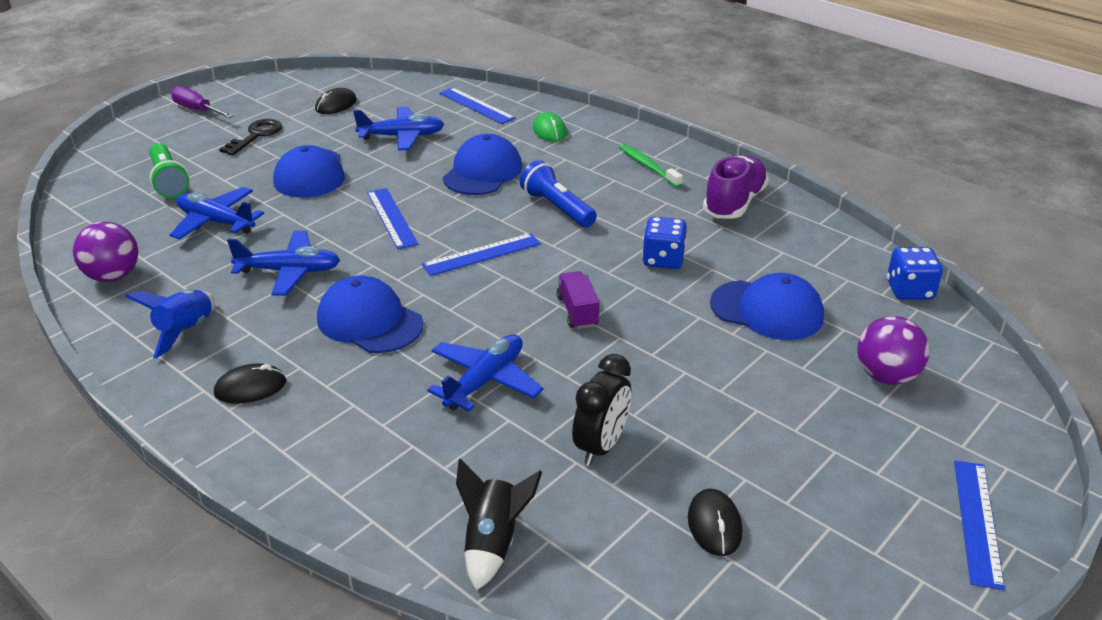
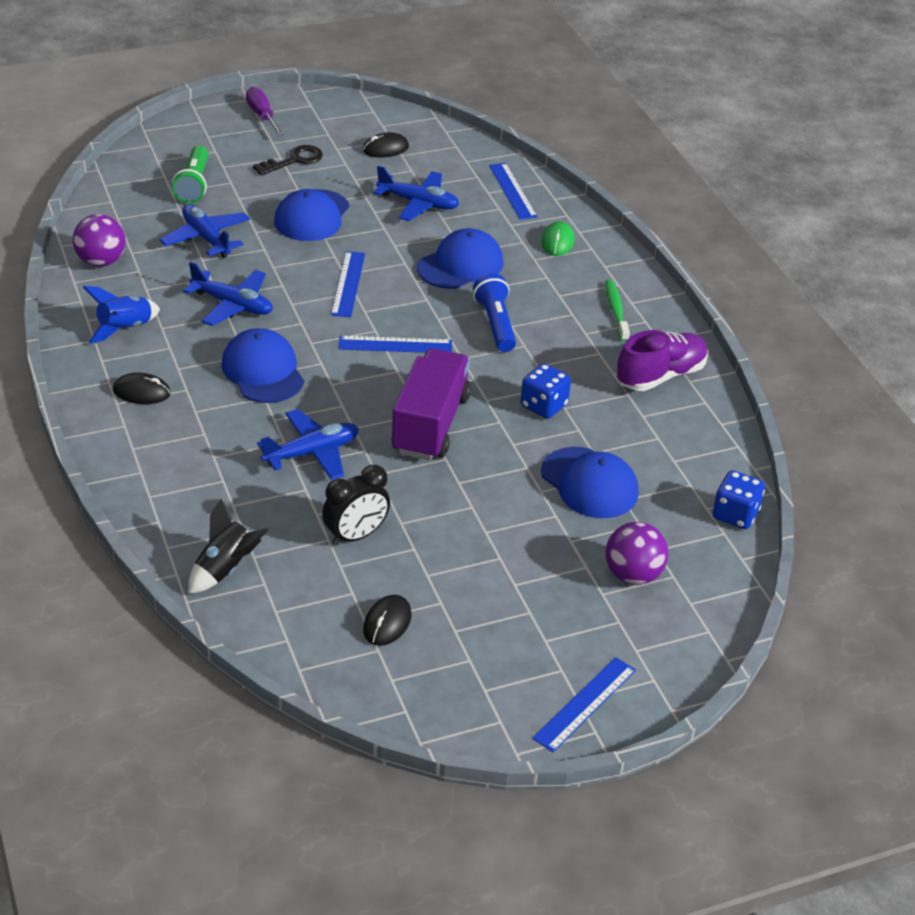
camera: 25 degrees right, 5 degrees up
purple truck [557,271,599,329] -> purple truck [391,348,471,460], size x2.02

